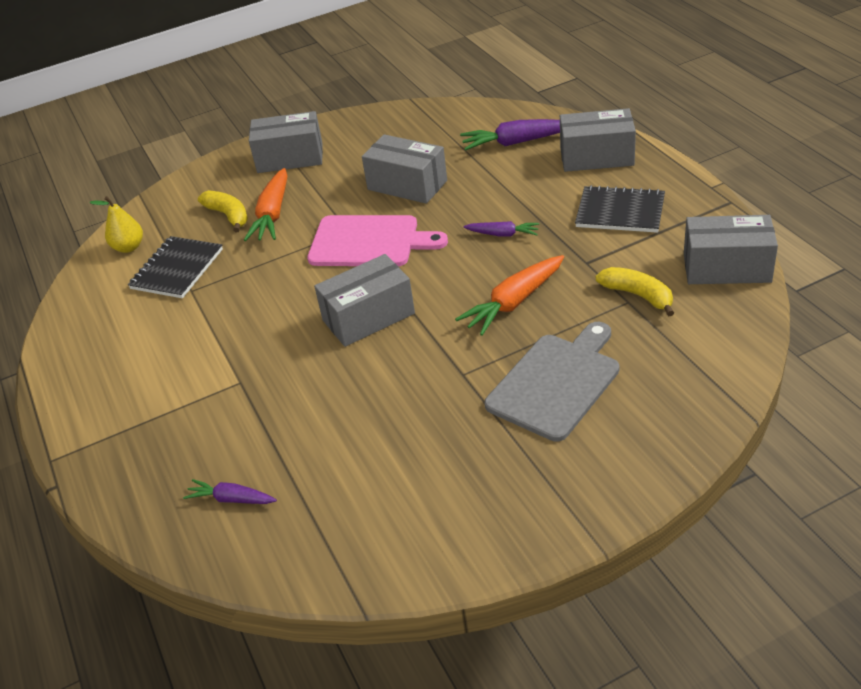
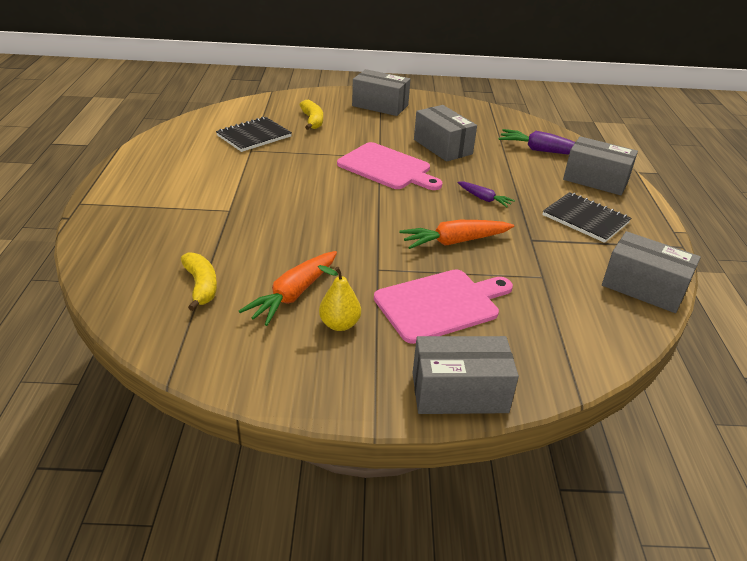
camera: 20 degrees right, 5 degrees down
yellow pear [90,196,143,253] -> yellow pear moved to [318,265,361,331]
purple carrot [183,479,277,504] -> none
orange carrot [244,168,287,241] -> orange carrot moved to [239,251,337,326]
grey box [314,254,415,347] -> grey box moved to [413,336,519,414]
grey cutting board [485,322,619,442] -> pink cutting board [374,269,513,344]
yellow banana [596,267,674,316] -> yellow banana moved to [181,252,217,311]

